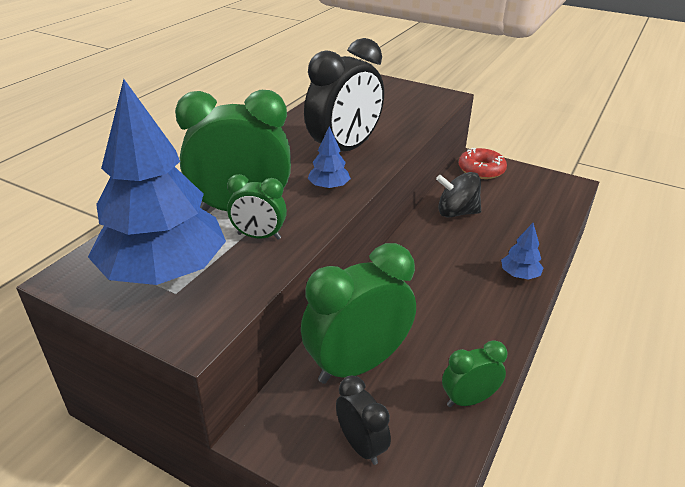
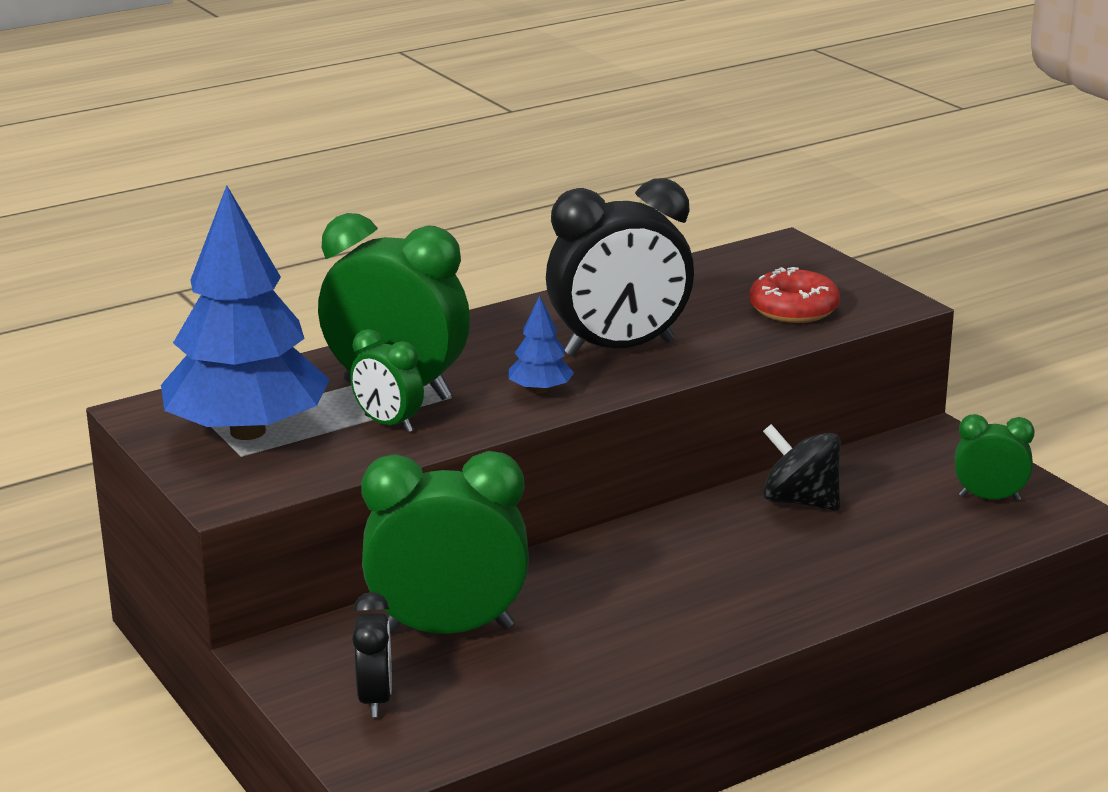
camera: 30 degrees right, 10 degrees down
green clock [442,340,507,407] -> green clock moved to [955,414,1035,501]
red donut [459,148,507,179] -> red donut moved to [749,267,840,323]
blue tree [501,223,543,280] -> none

